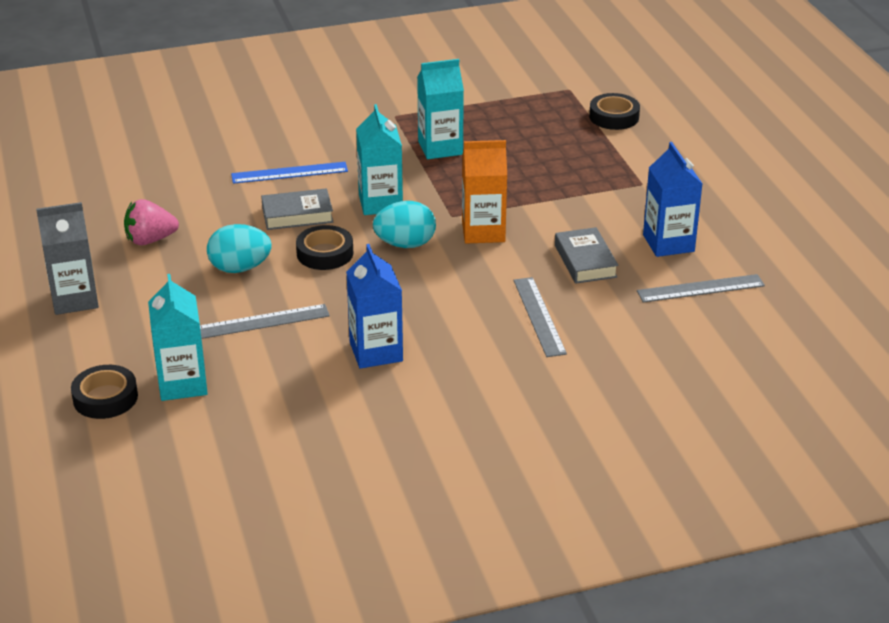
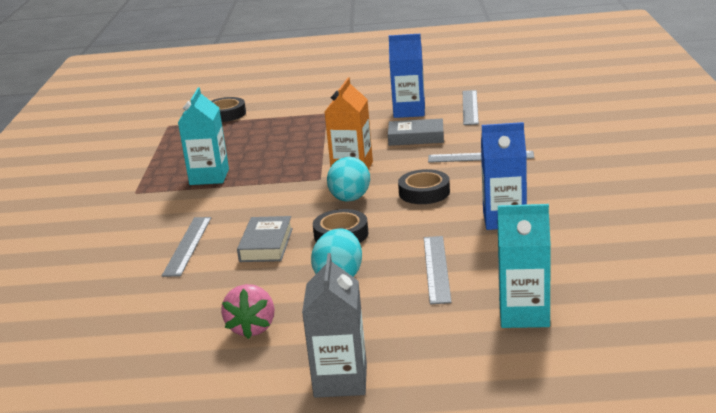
camera: 70 degrees left, 10 degrees down
black tape [71,365,138,419] -> black tape moved to [398,169,450,204]
blue ruler [231,162,348,184] -> grey ruler [162,217,211,277]
turquoise carton [356,104,403,215] -> none

